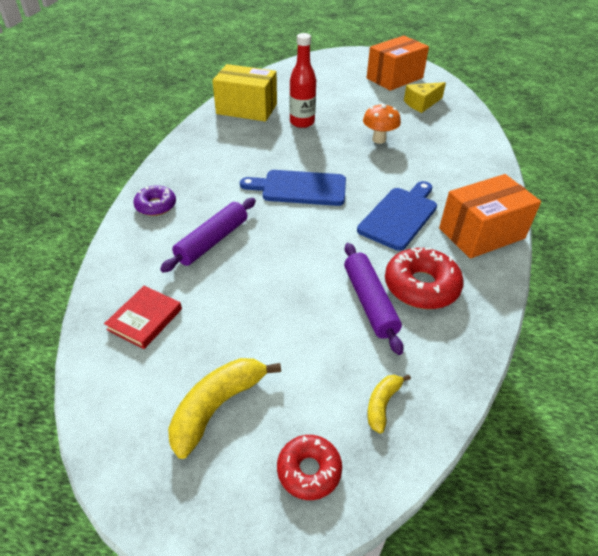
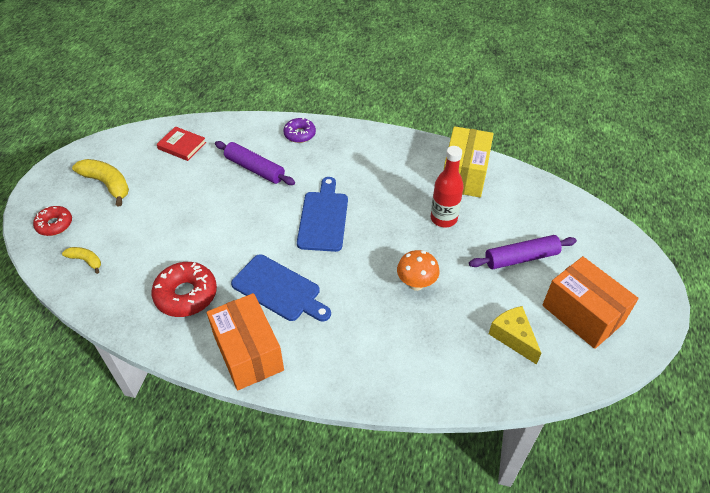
camera: 90 degrees right, 5 degrees up
purple rolling pin [344,243,404,355] -> purple rolling pin moved to [469,235,577,269]

